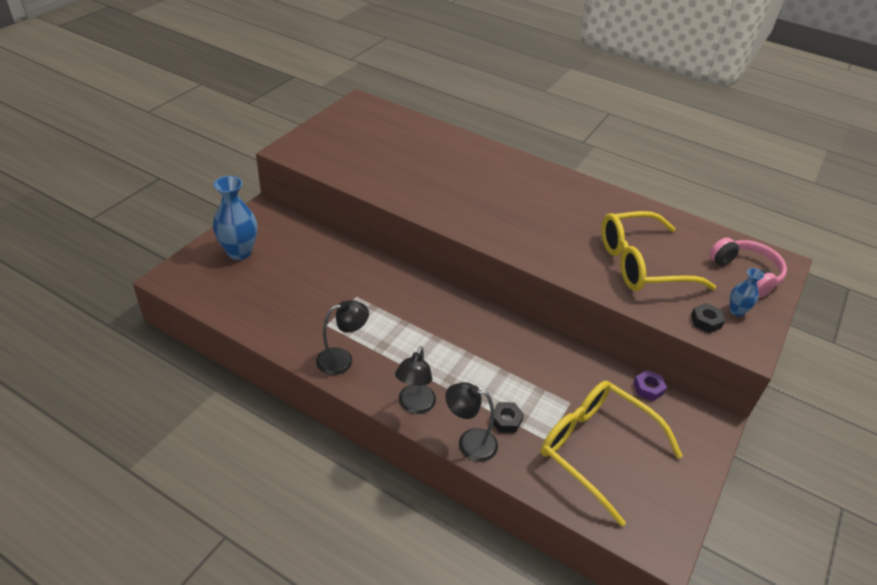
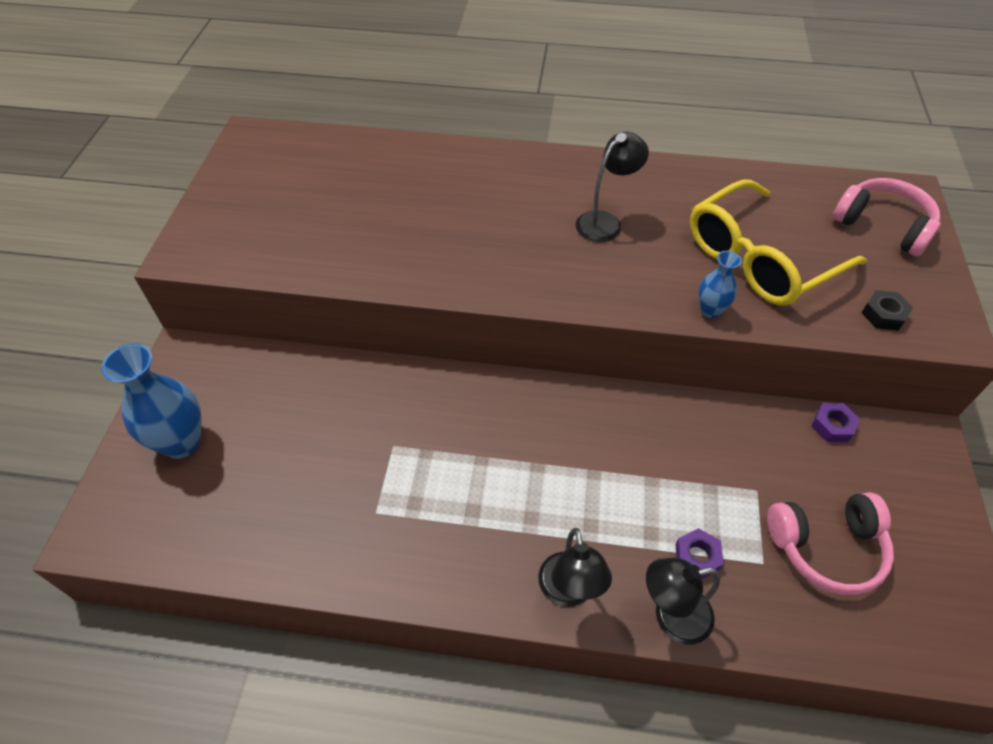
camera: 20 degrees left, 10 degrees up
black lamp [316,300,369,375] -> black lamp moved to [576,132,649,242]
black nut [490,402,524,433] -> purple nut [675,528,724,579]
yellow glasses [541,381,683,527] -> pink headphones [767,492,894,595]
blue vase [730,268,764,316] -> blue vase moved to [698,251,742,318]

